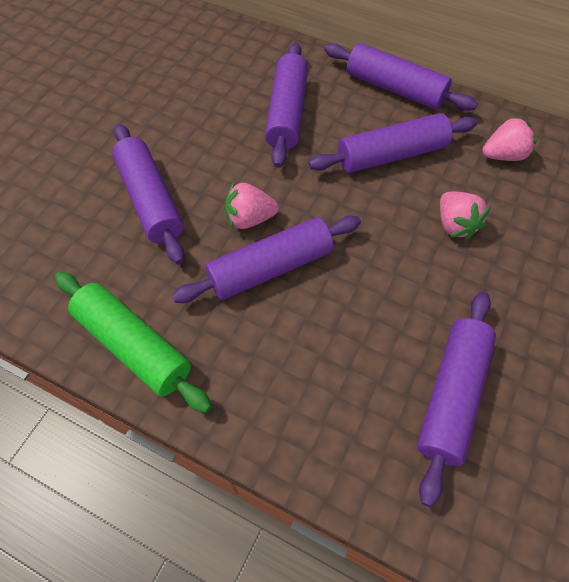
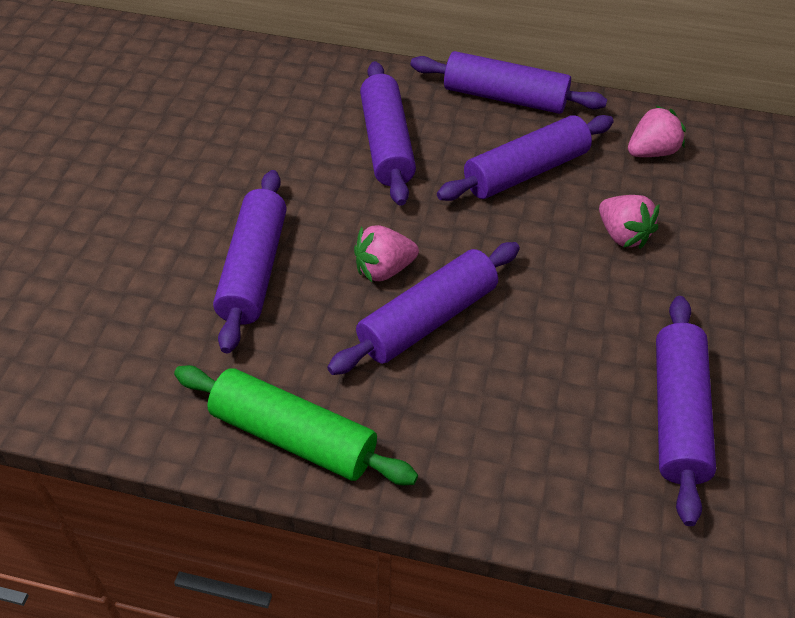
camera: 15 degrees left, 10 degrees down
purple rolling pin [112,124,185,265] -> purple rolling pin turned 45 degrees clockwise [213,170,287,353]

